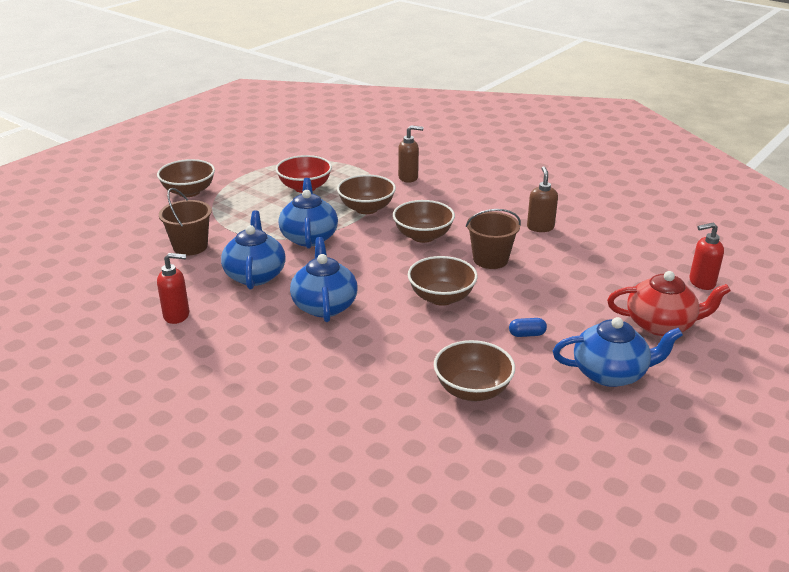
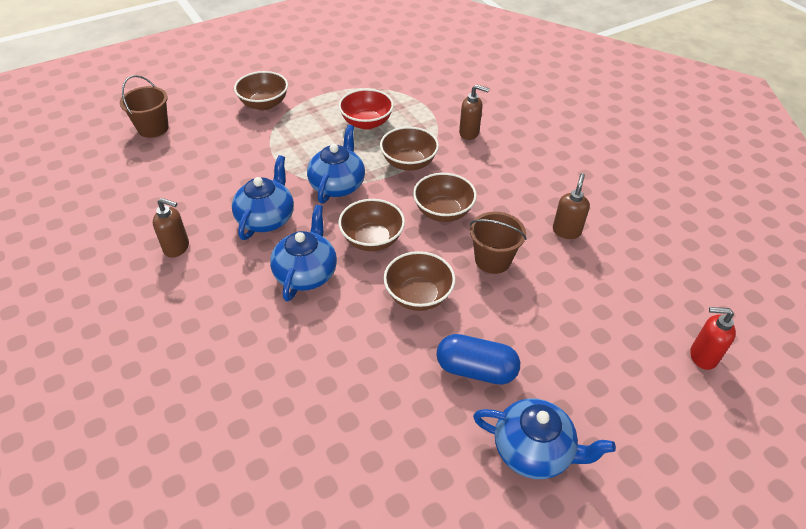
camera: 20 degrees right, 15 degrees up
red soap dispenser [157,253,189,324] -> brown soap dispenser [153,198,189,258]
brown bucket [159,188,212,256] -> brown bucket moved to [120,75,169,138]
brown bowl [434,340,515,401] -> brown bowl moved to [338,199,405,251]
blue capsule [509,318,547,337] -> blue capsule [436,334,520,385], size x2.09
red teapot [607,271,731,336] -> none

